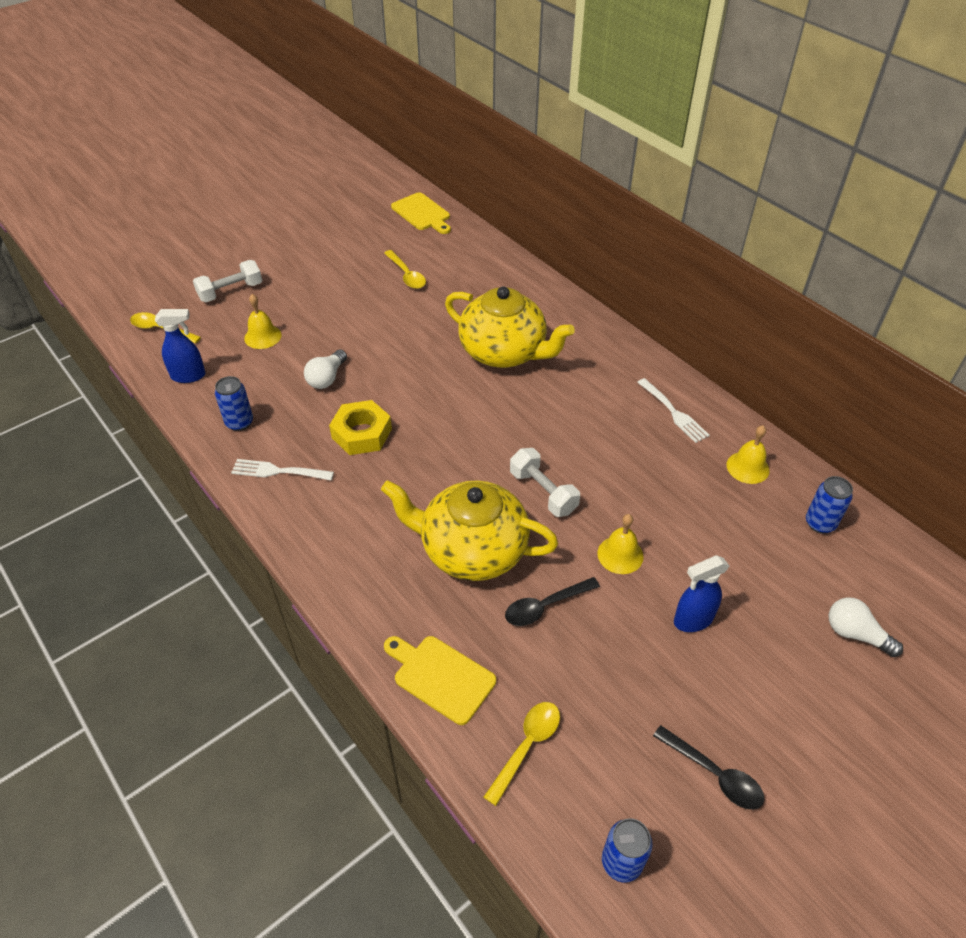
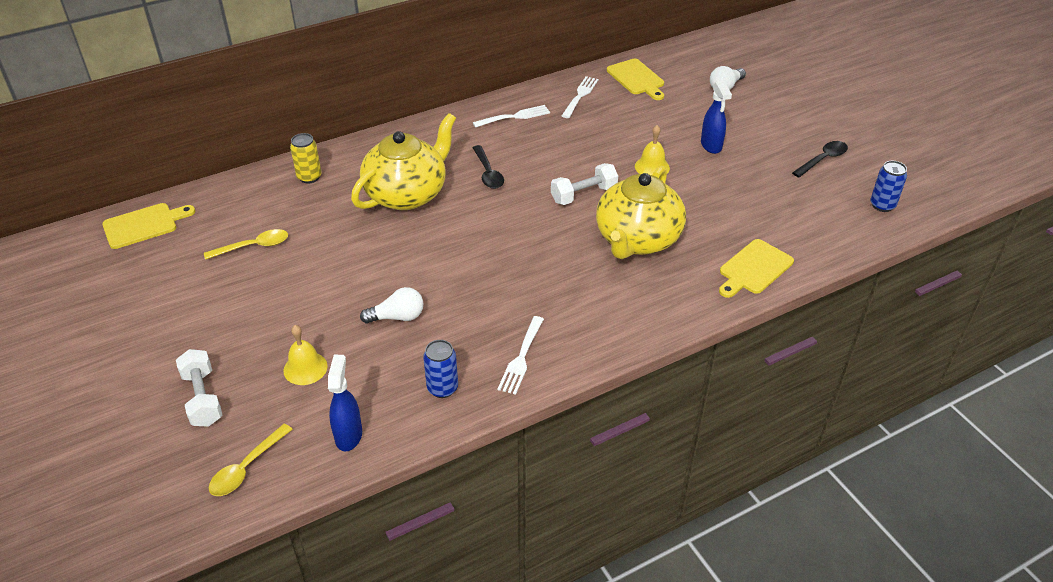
camera: 80 degrees left, 5 degrees down
white light bulb [304,350,347,389] -> white light bulb turned 45 degrees counterclockwise [360,287,424,324]
yellow nut [329,400,392,455] -> none
yellow spoon [484,702,560,806] -> none
black spoon [505,577,600,626] -> black spoon moved to [472,145,504,189]
yellow bell [726,425,770,484] -> white fork [562,76,599,118]
blue can [806,476,853,534] -> yellow cutting board [607,59,664,100]
none -> yellow can [290,133,321,184]

